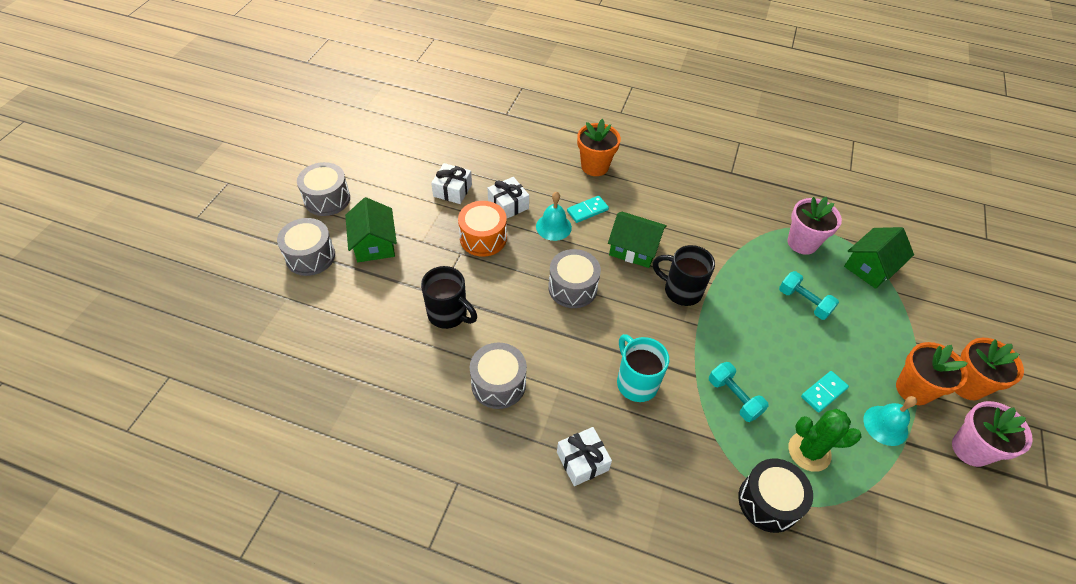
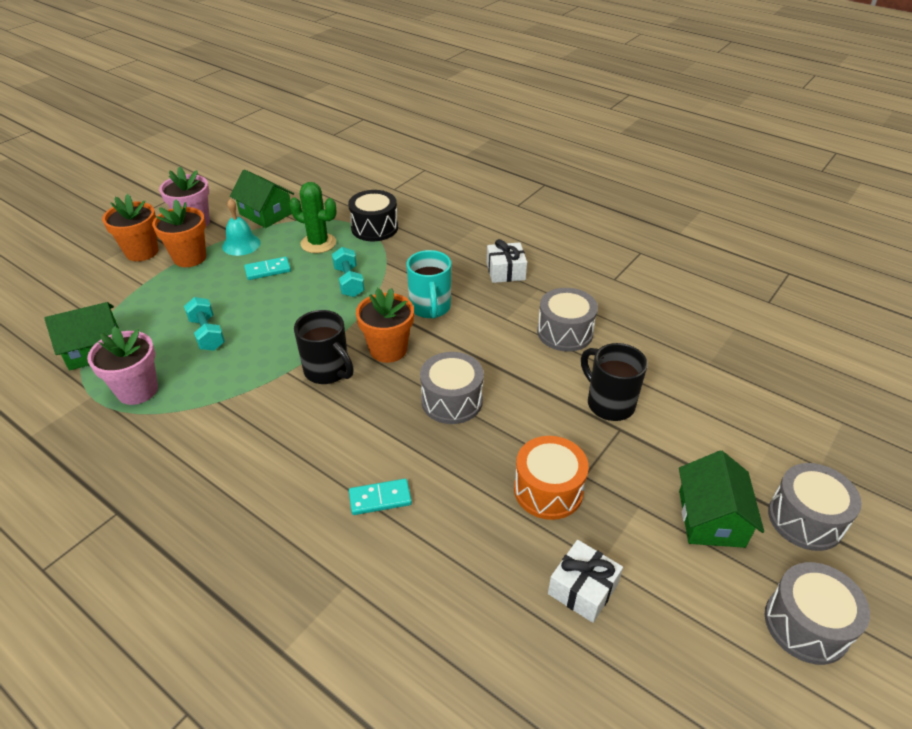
camera: 160 degrees left, 10 degrees down
white gift [488,177,529,218] -> none
turquoise bell [536,191,572,241] -> none
orange flower pot [577,119,621,176] -> orange flower pot moved to [356,288,414,363]
green house [608,212,667,268] -> green house moved to [230,170,294,228]

